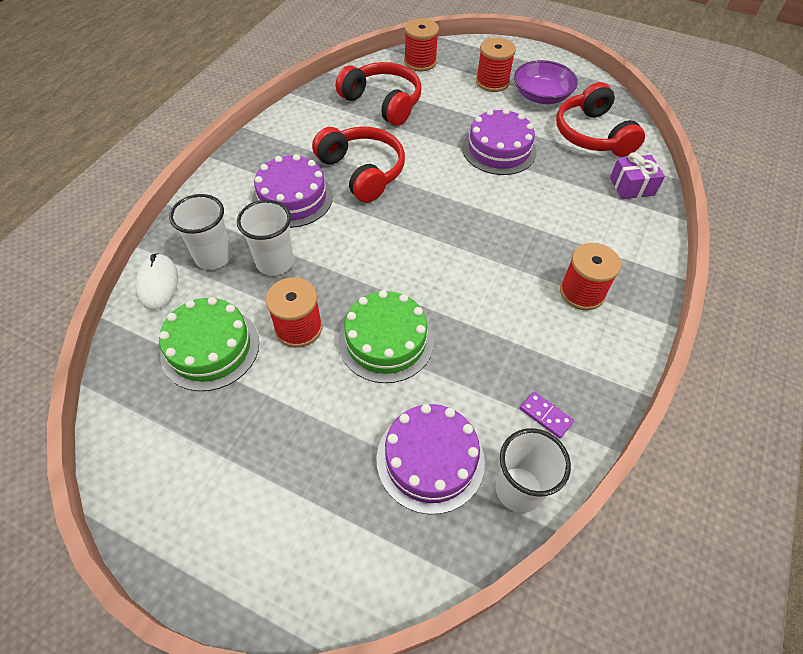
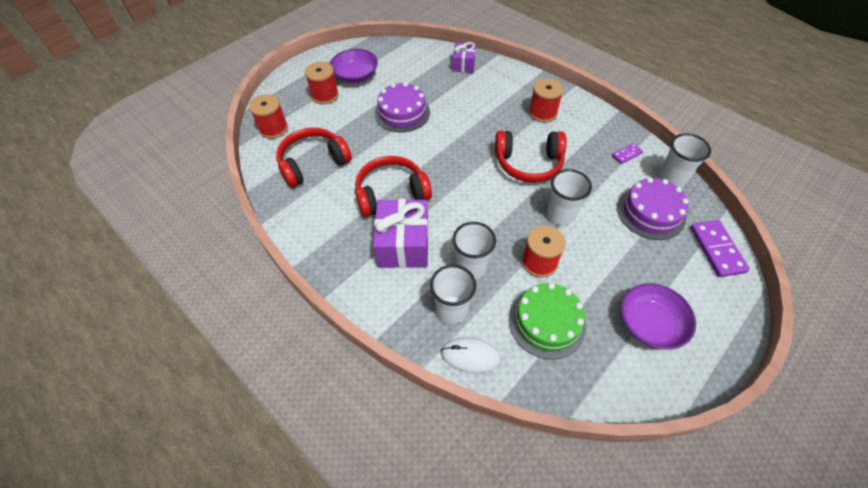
camera: 70 degrees left, 0 degrees up
purple cake [252,154,333,228] -> purple gift [373,199,429,268]
green cake [338,290,434,383] -> white cup [547,169,592,225]
red headphones [556,82,645,157] -> red headphones moved to [495,131,567,183]
none -> purple bowl [621,283,696,350]
none -> purple domino [690,220,750,277]

